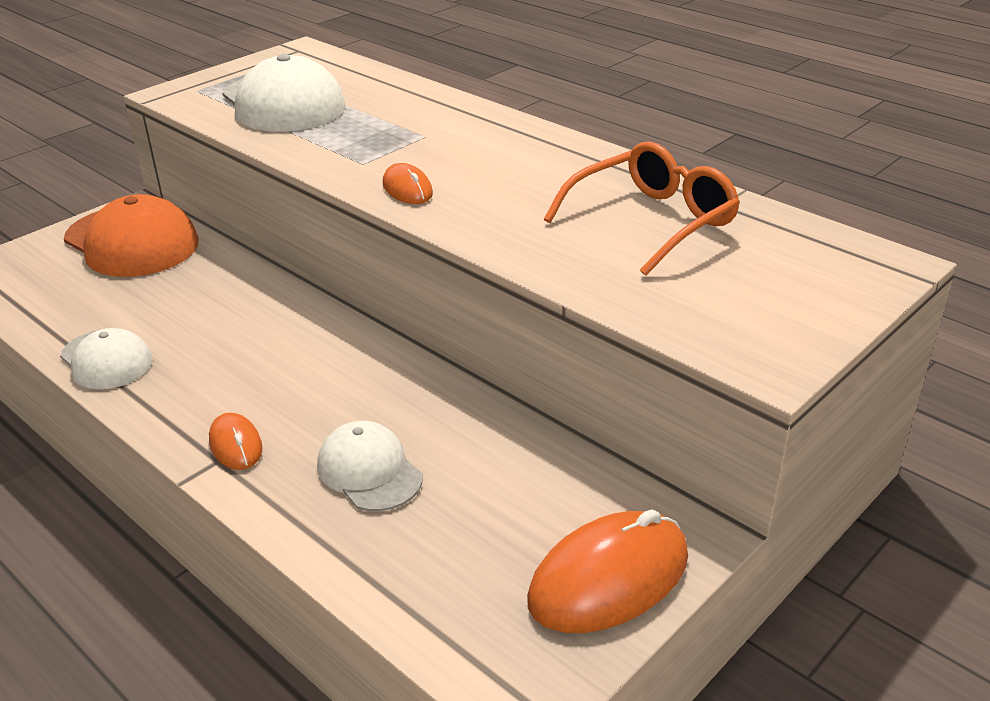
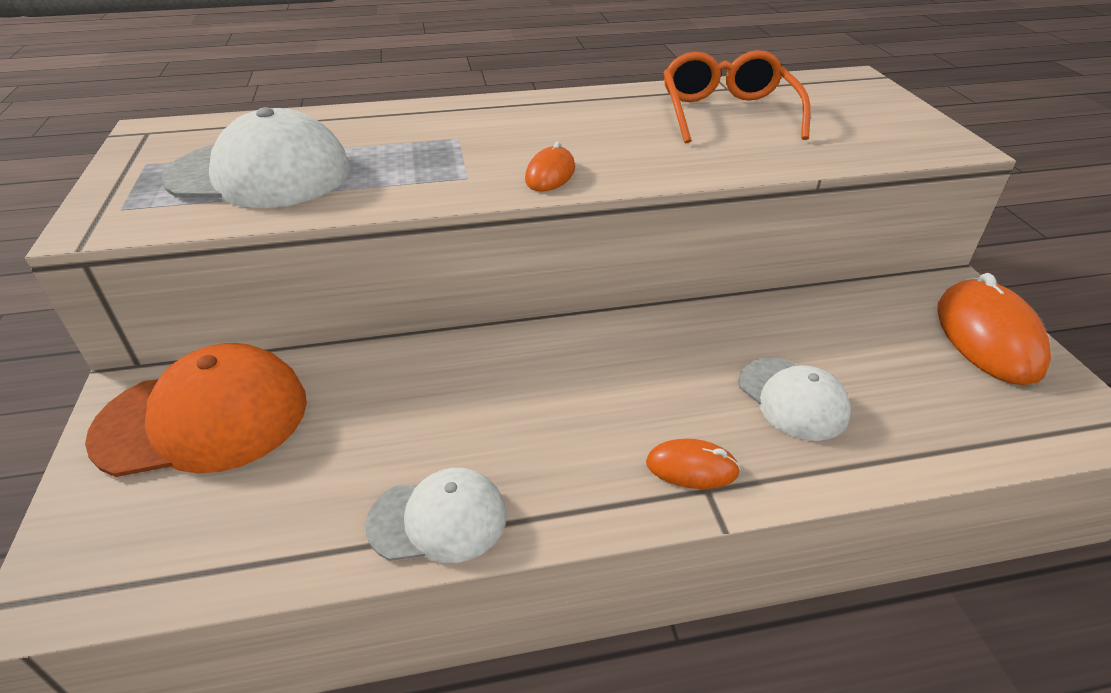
camera: 55 degrees left, 5 degrees up
white cap [317,421,423,511] -> white cap turned 120 degrees counterclockwise [738,358,851,441]
orange mouse [383,163,433,204] -> orange mouse turned 75 degrees counterclockwise [525,141,575,191]

